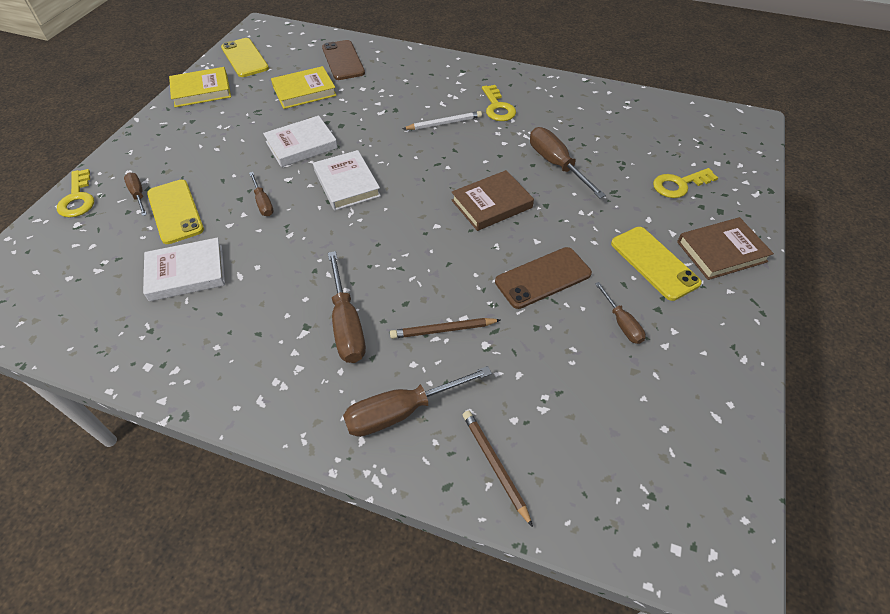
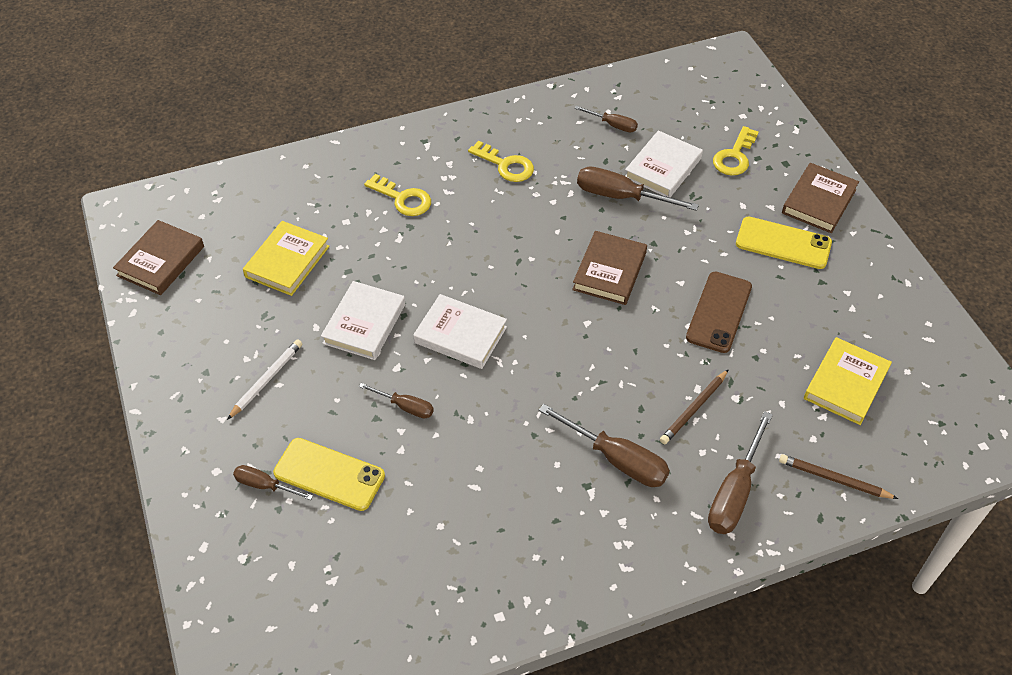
camera: 40 degrees left, 0 degrees up
yellow key [57,169,94,217] -> yellow key moved to [364,174,431,216]
white book [143,237,225,301] -> white book moved to [625,130,703,197]
yellow book [169,67,231,107] -> yellow book moved to [804,337,892,425]
yellow phone [221,38,269,77] -> brown book [113,220,204,295]
brown phone [322,40,365,80] -> none
white pencil [403,111,482,130] -> white pencil moved to [227,340,302,420]
brown screwdriver [595,282,646,344] -> brown screwdriver moved to [575,106,638,132]

